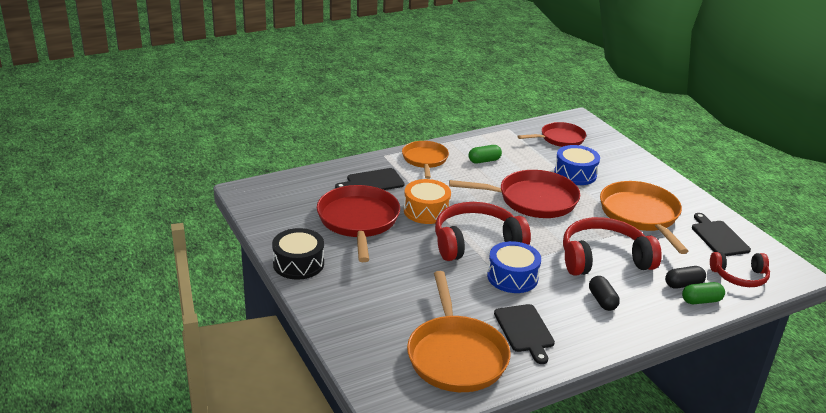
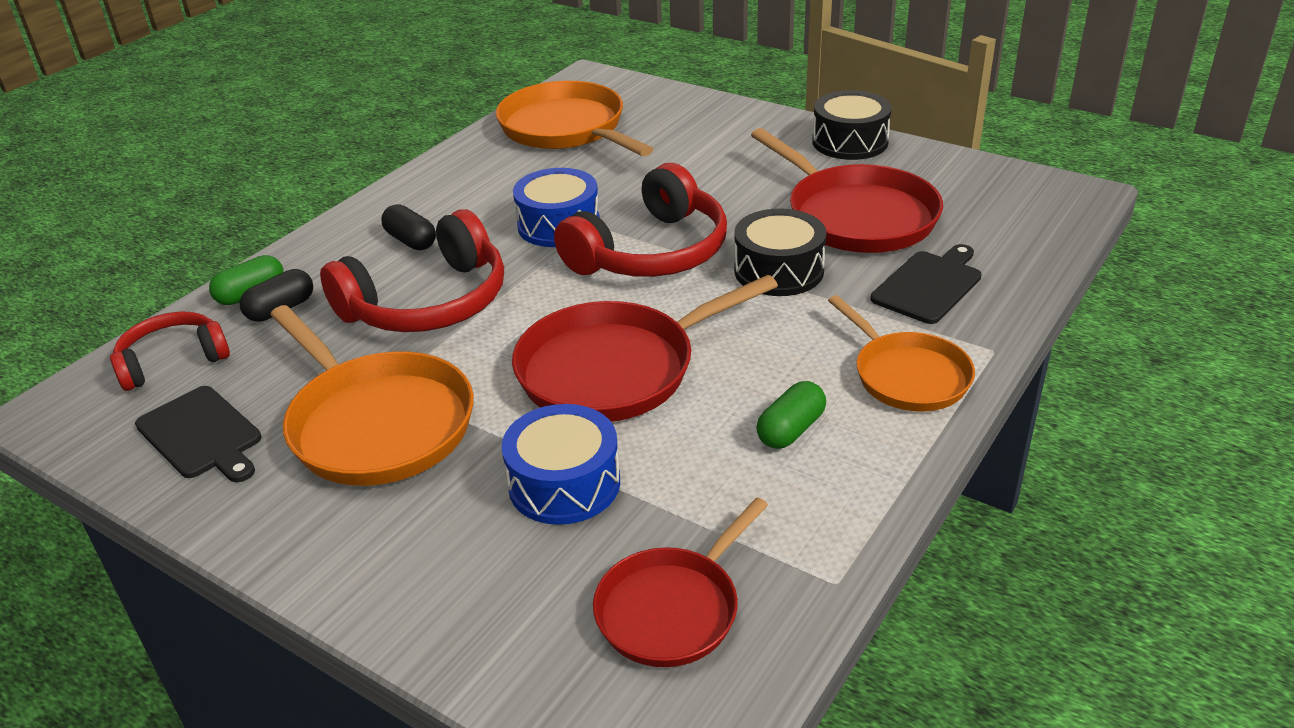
camera: 155 degrees right, 5 degrees up
orange drum [404,179,451,224] -> black drum [734,208,827,296]
black cutting board [494,304,555,364] -> none

